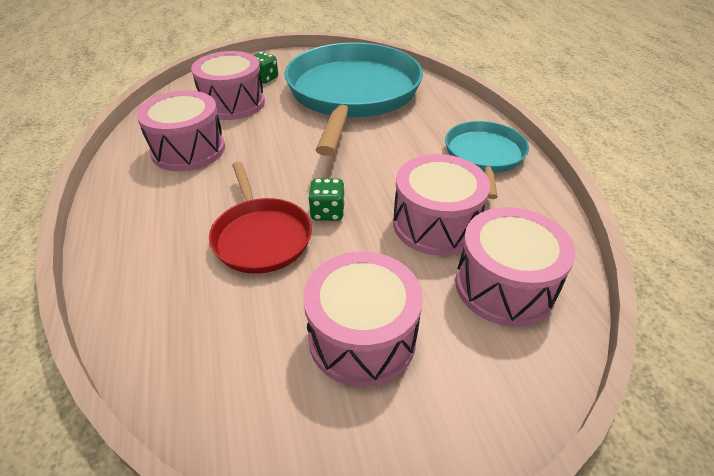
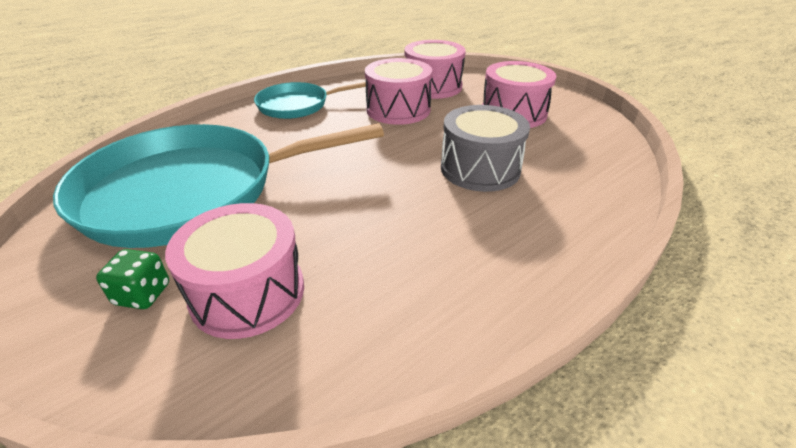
camera: 115 degrees left, 5 degrees down
pink drum [136,90,225,171] -> none
red pan [209,162,312,274] -> grey drum [441,105,530,192]
green dice [308,178,345,221] -> none

